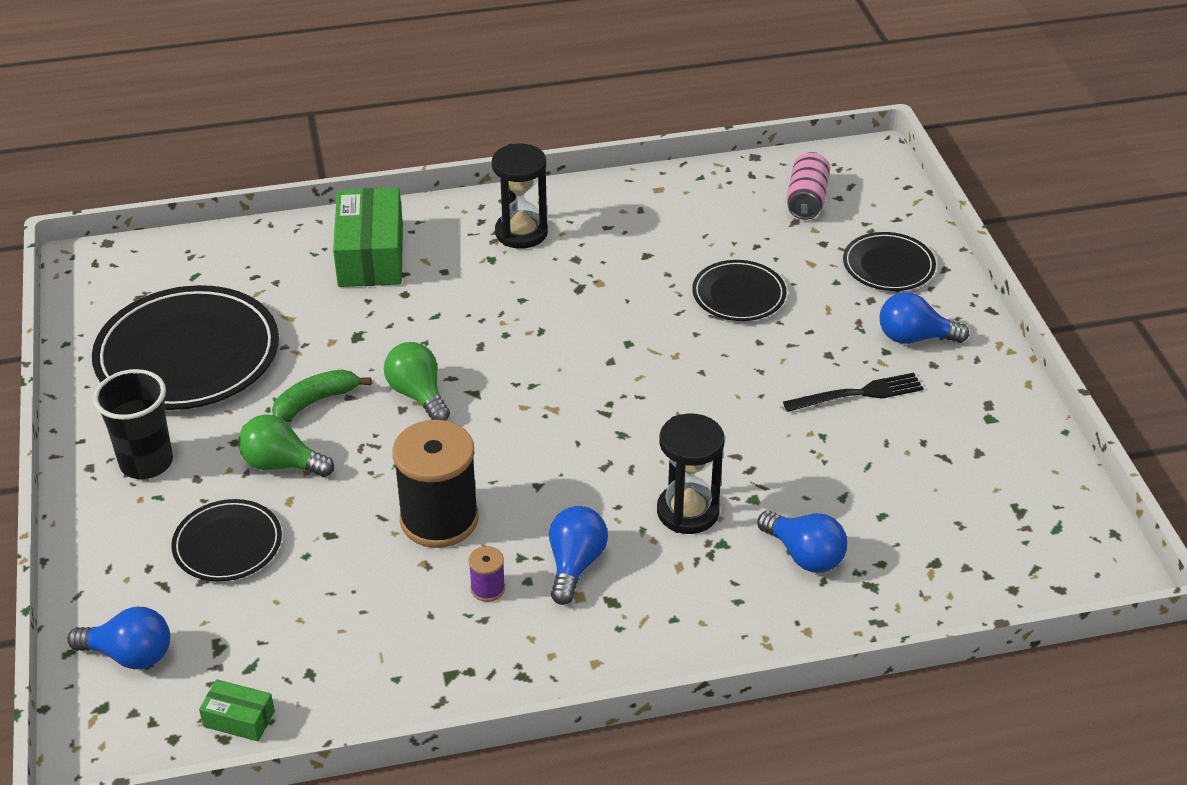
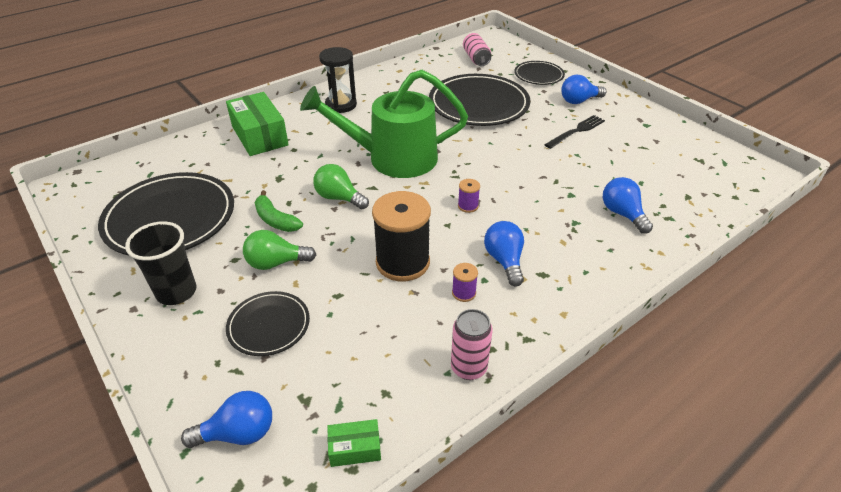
camera: 25 degrees left, 0 degrees up
green banana [272,369,371,422] -> green banana turned 75 degrees counterclockwise [254,190,303,232]
black hourglass [657,413,725,534] -> none
black plate [692,260,787,321] -> black plate [429,74,530,126], size x1.88
blue light bulb [757,511,847,573] -> blue light bulb turned 135 degrees counterclockwise [603,177,653,234]
none -> green watering can [300,70,468,178]
none -> pink can [451,309,493,380]
none -> purple spool [458,179,480,213]

